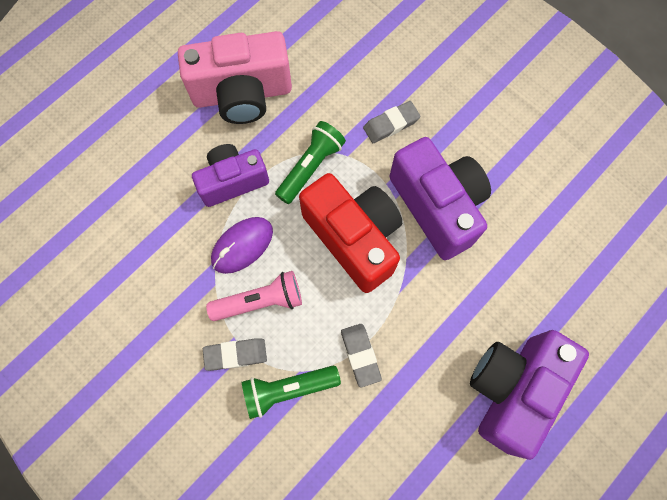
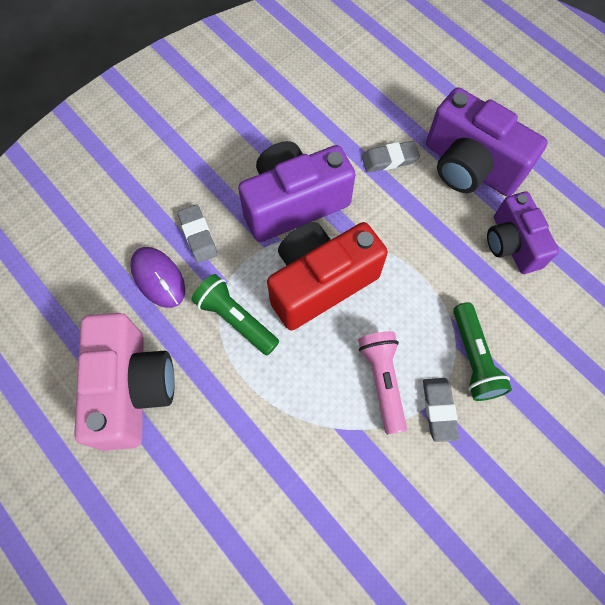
camera: 85 degrees left, 5 degrees down
purple camera [192,144,269,207] -> purple camera moved to [487,191,559,274]
purple mouse [211,217,273,274] -> purple mouse moved to [130,247,185,308]
grey eraser [341,324,382,387] -> grey eraser moved to [362,141,420,172]

